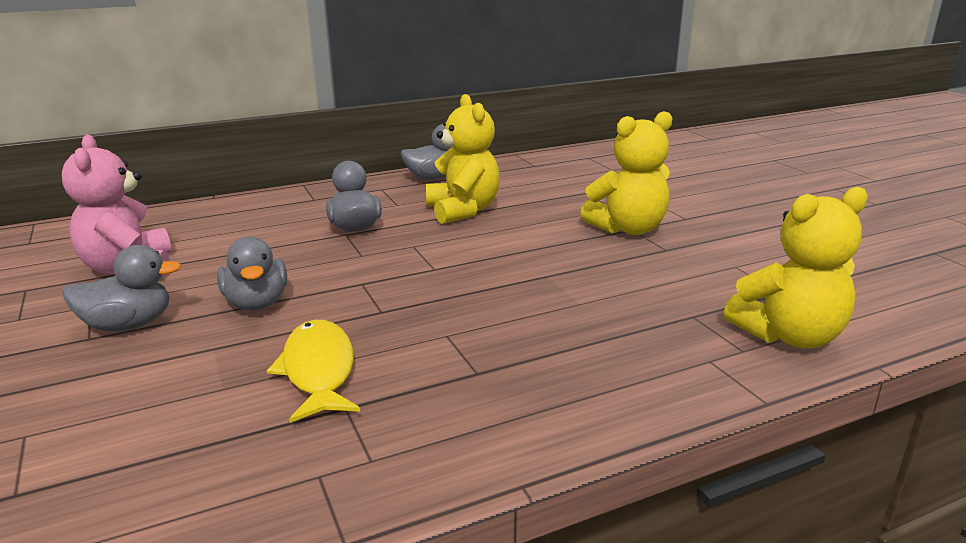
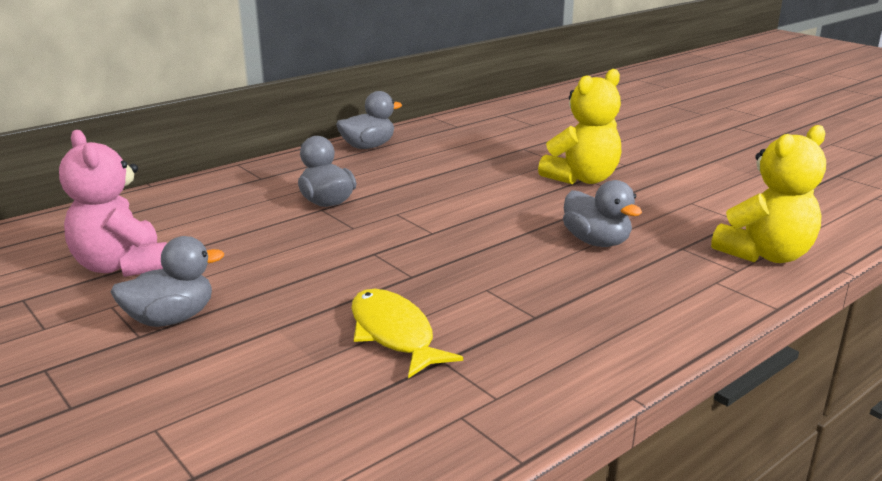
camera: 15 degrees left, 0 degrees up
grey duck [217,236,287,310] -> grey duck moved to [563,180,642,247]
yellow teddy bear [426,94,500,224] -> none

